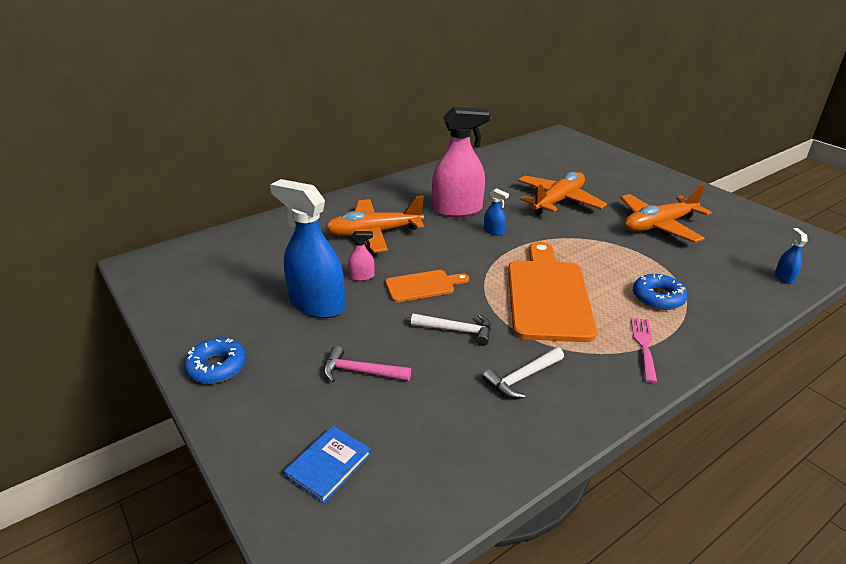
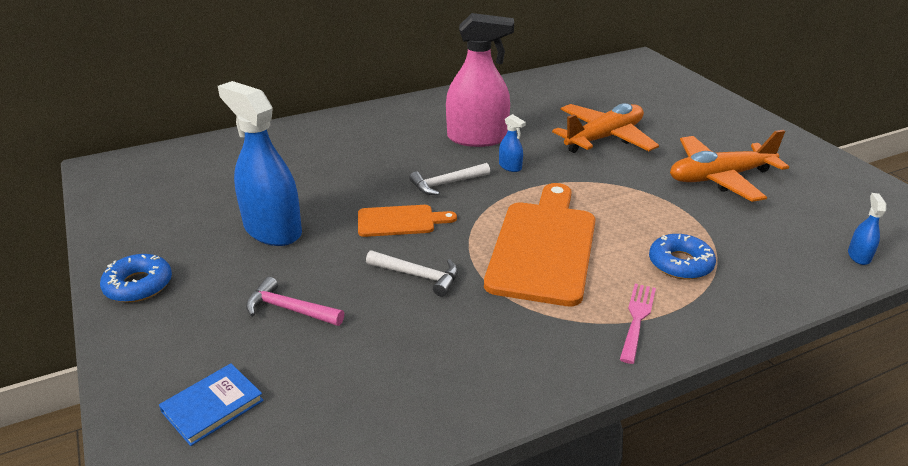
camera: 10 degrees right, 0 degrees up
orange plane [326,196,424,253] -> none
pink spray bottle [348,231,375,281] -> none
white hammer [482,347,564,399] -> white hammer moved to [409,163,490,195]

